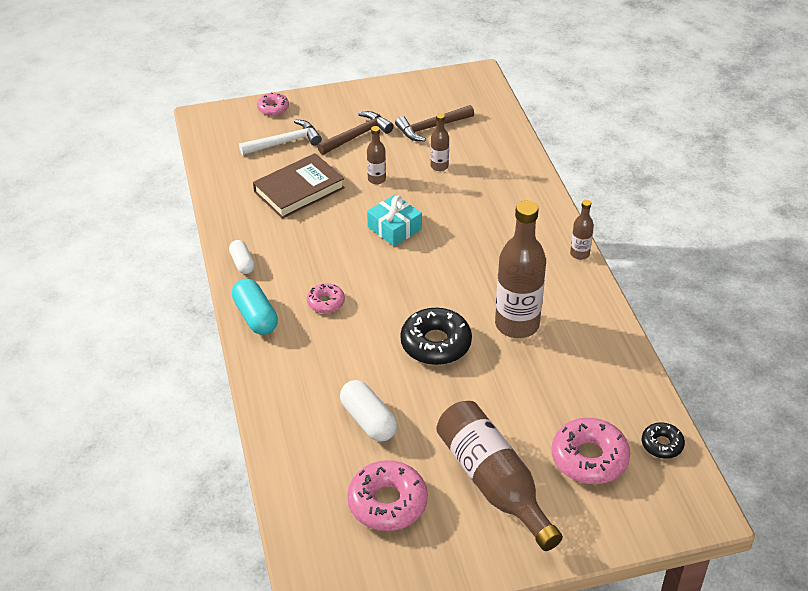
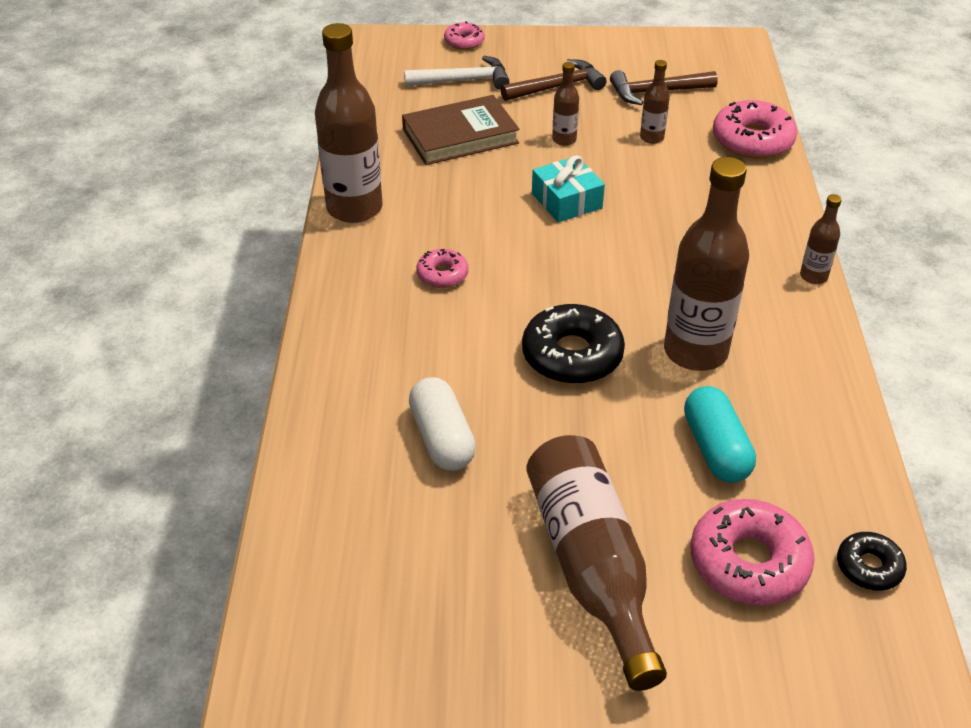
camera: 15 degrees right, 0 degrees up
white capsule [229,240,255,274] -> brown bottle [315,23,383,223]
turquoise capsule [232,279,278,335] -> turquoise capsule moved to [684,386,756,483]
pink donut [347,460,428,531] -> pink donut moved to [713,100,797,159]

